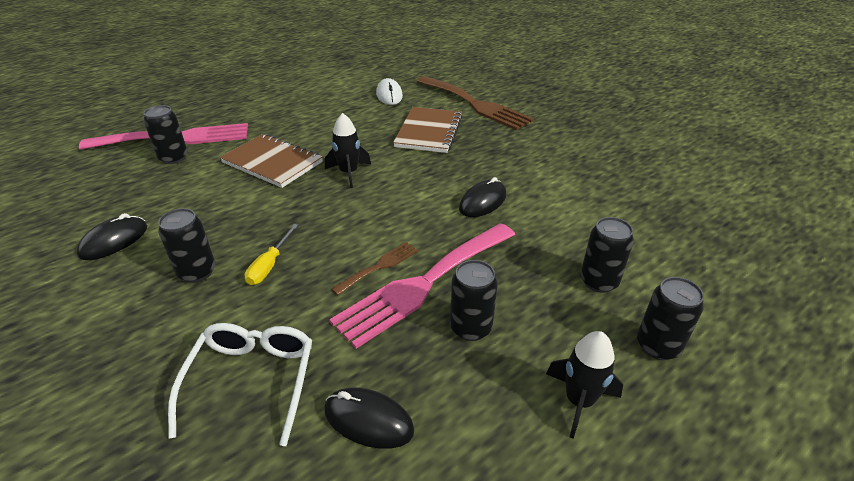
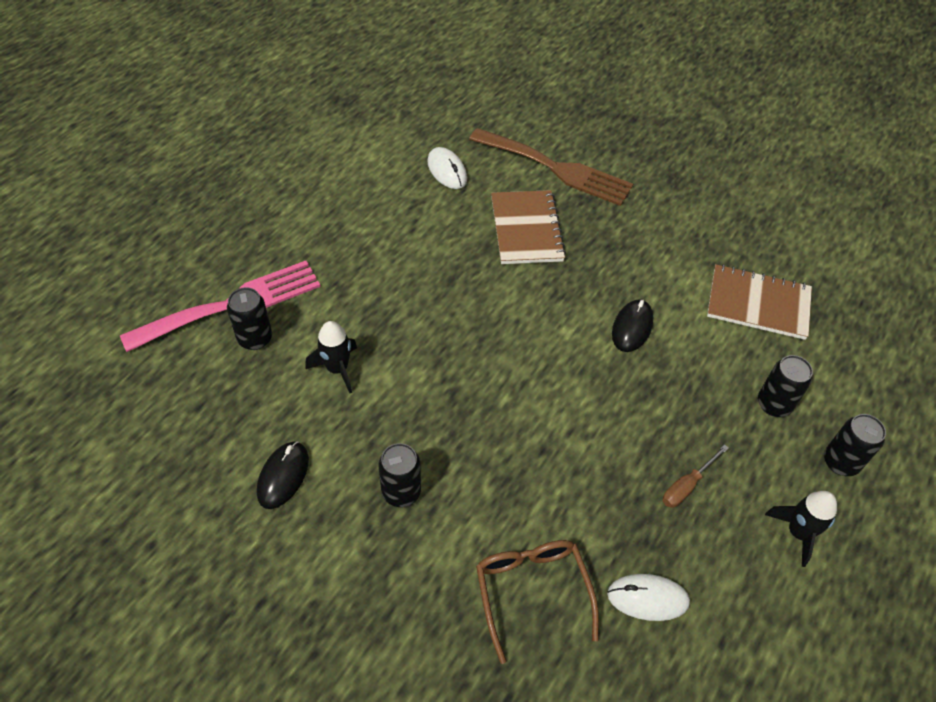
camera: 20 degrees left, 15 degrees up
white glasses [168,323,312,446] -> brown glasses [476,540,599,664]
brown notebook [220,134,323,188] -> brown notebook moved to [707,264,812,340]
yellow screwdriver [244,224,298,285] -> none
black mouse [324,387,415,449] -> white mouse [607,574,690,621]
black rocket [325,113,371,188] -> black rocket moved to [305,321,357,393]
pink fork [329,223,515,349] -> none
brown fork [331,242,418,295] -> none
black can [450,260,498,341] -> brown screwdriver [663,444,729,508]

